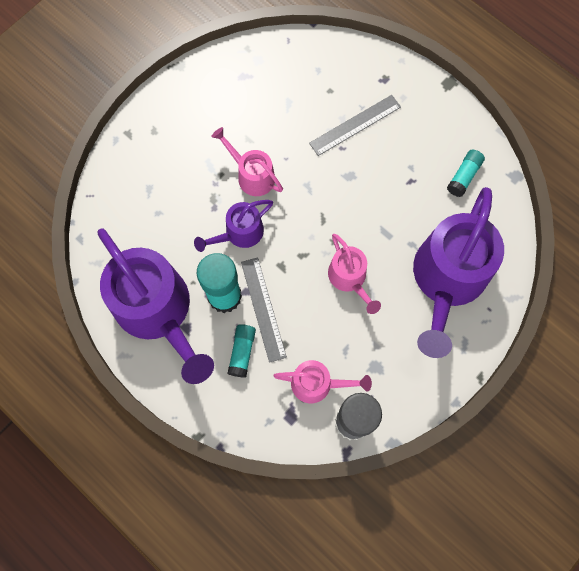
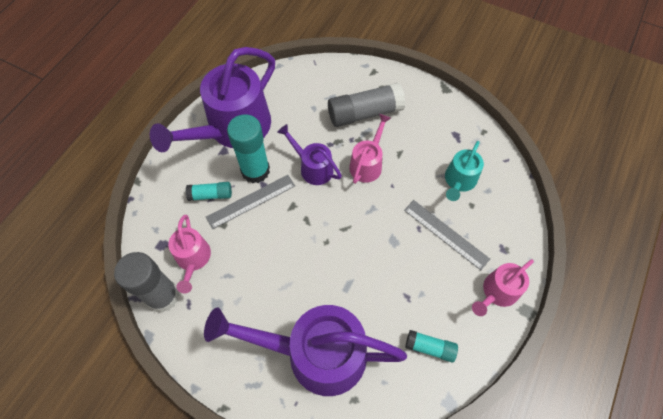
camera: 75 degrees right, 10 degrees down
pink watering can [328,234,381,314] -> pink watering can moved to [472,259,534,316]
none -> grey glue stick [328,83,406,127]
none -> turquoise watering can [445,141,484,201]

